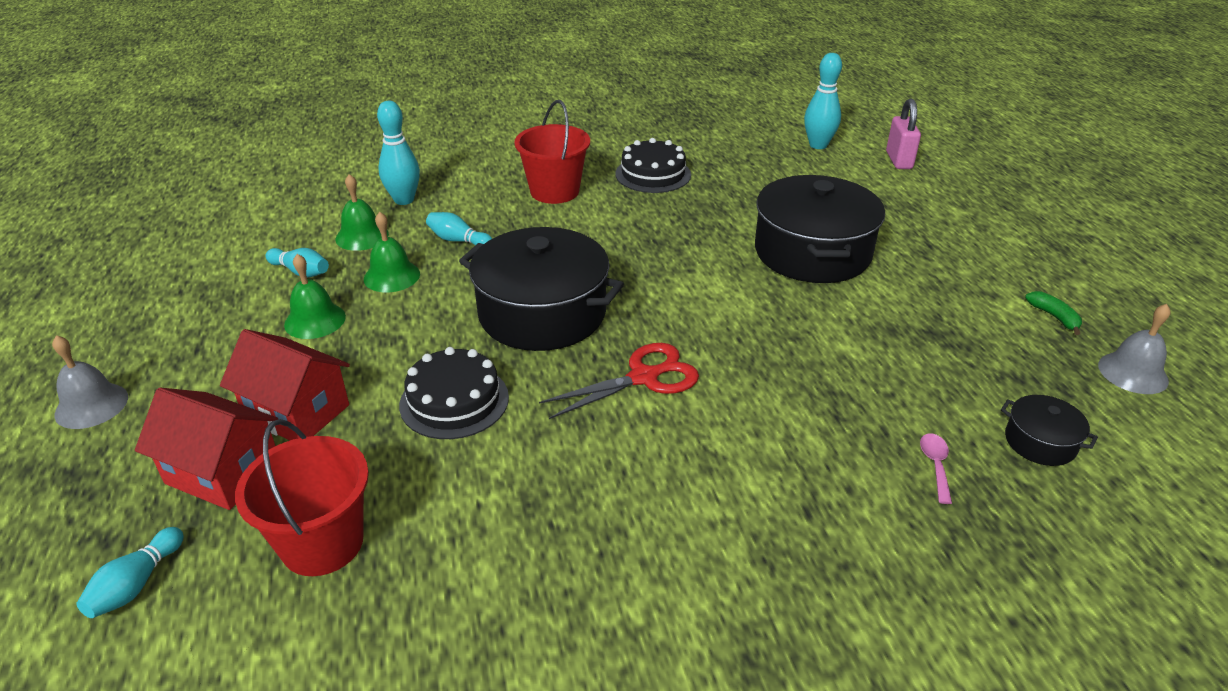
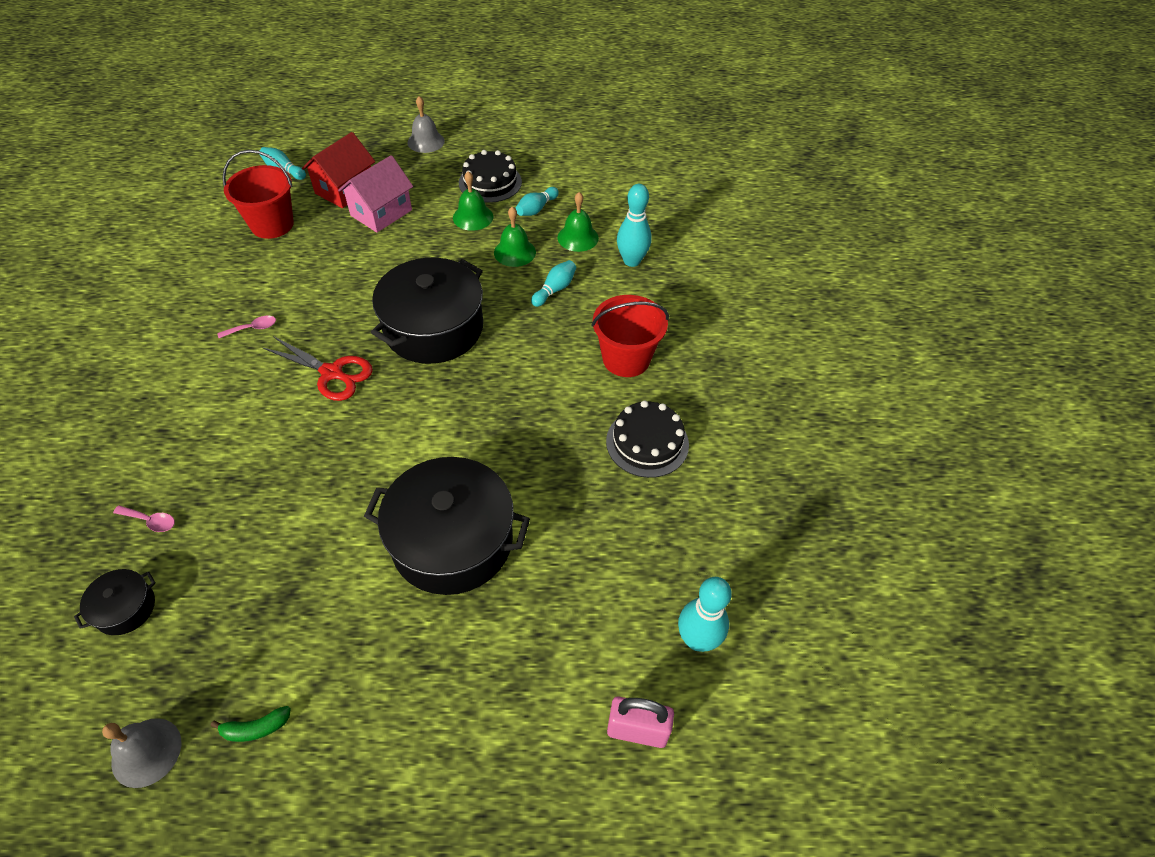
camera: 100 degrees right, 15 degrees up
red house [220,329,350,440] -> pink house [338,155,413,233]
black cake [399,347,509,439] -> black cake moved to [459,150,522,203]
red scissors [539,343,699,419] -> red scissors turned 45 degrees counterclockwise [262,336,373,401]
none -> pink spoon [218,316,276,338]

